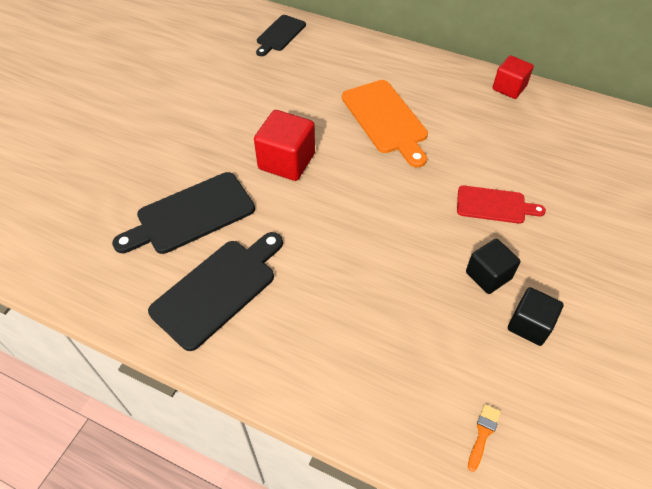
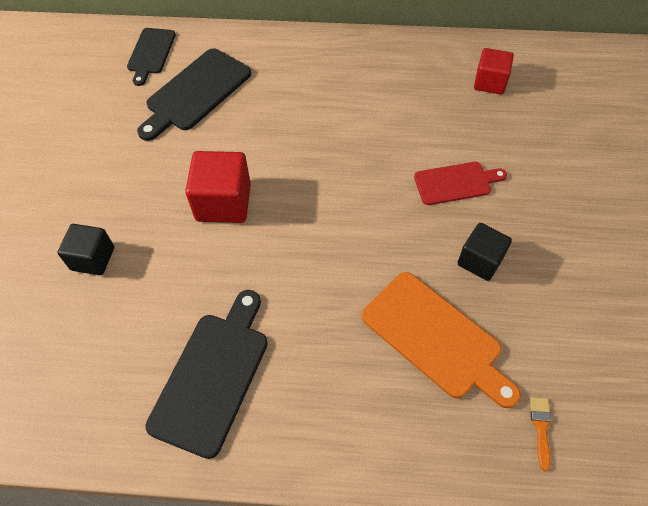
camera: 20 degrees left, 5 degrees up
black cutting board [112,172,255,254] -> black cutting board moved to [137,48,251,141]
orange cutting board [342,80,428,168] -> orange cutting board moved to [362,272,520,408]
red cube [492,55,534,99] -> red cube moved to [474,48,514,95]
black cube [508,287,564,346] -> black cube moved to [57,224,114,275]

